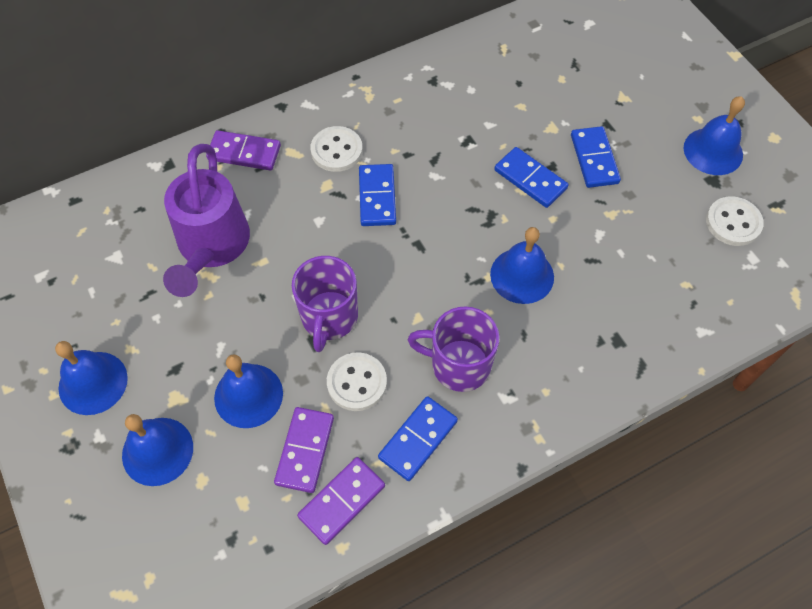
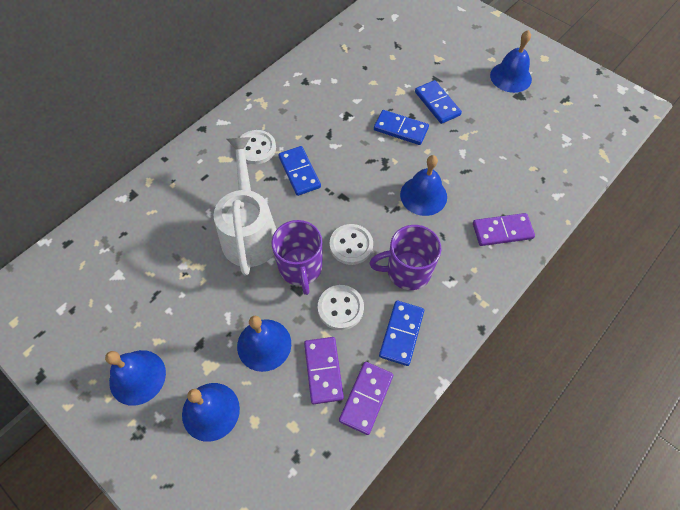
camera: 20 degrees left, 0 degrees up
purple watering can [163,144,250,297] -> none
purple domino [206,130,281,171] -> purple domino moved to [473,213,535,246]
white button [706,196,764,246] -> white button moved to [330,224,373,265]
none -> white watering can [214,137,277,275]

